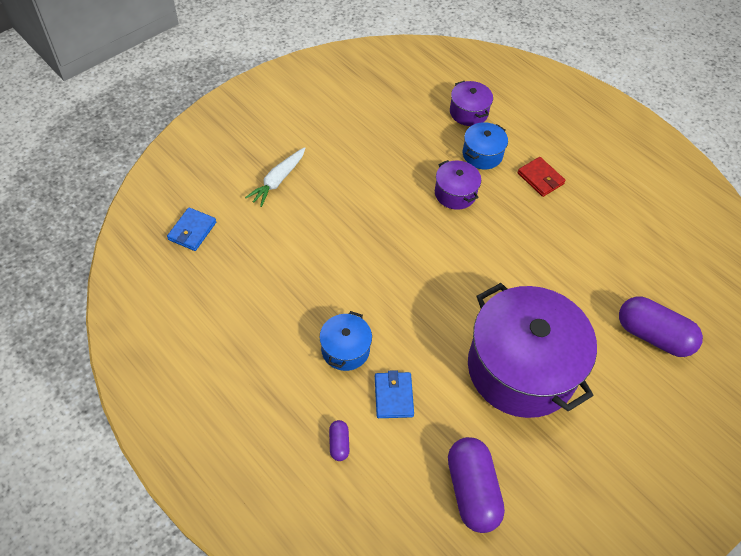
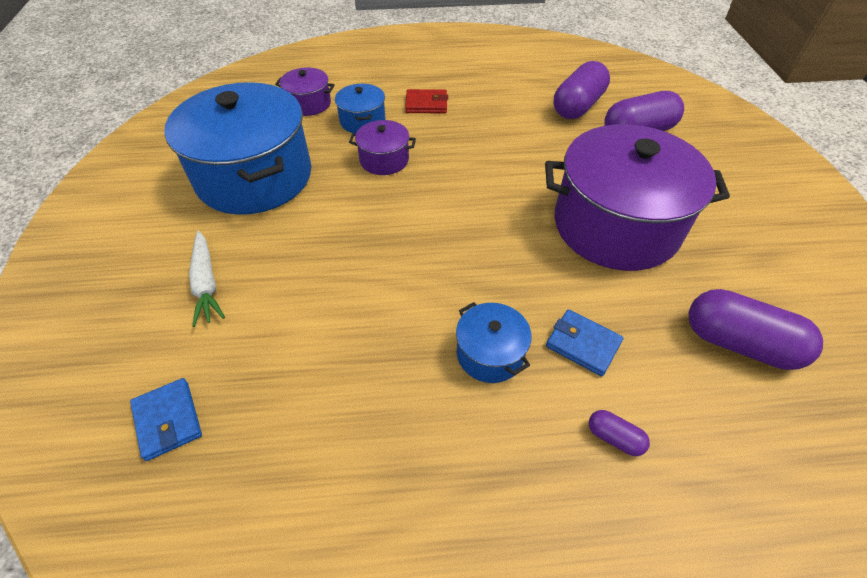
camera: 50 degrees left, 5 degrees down
none -> blue pot [164,82,312,215]
none -> purple capsule [554,61,610,119]

